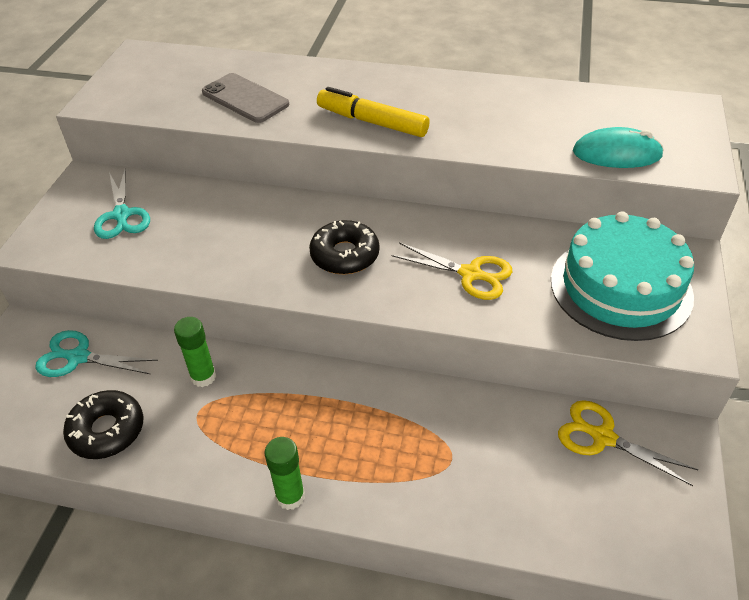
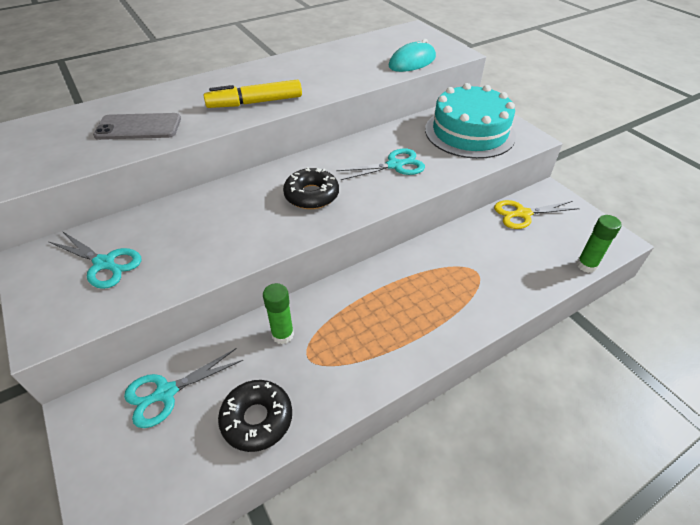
camera: 45 degrees left, 0 degrees up
green glue stick [264,437,305,510] -> green glue stick moved to [576,215,622,273]
yellow scissors [391,243,513,300] -> turquoise scissors [336,148,425,180]

